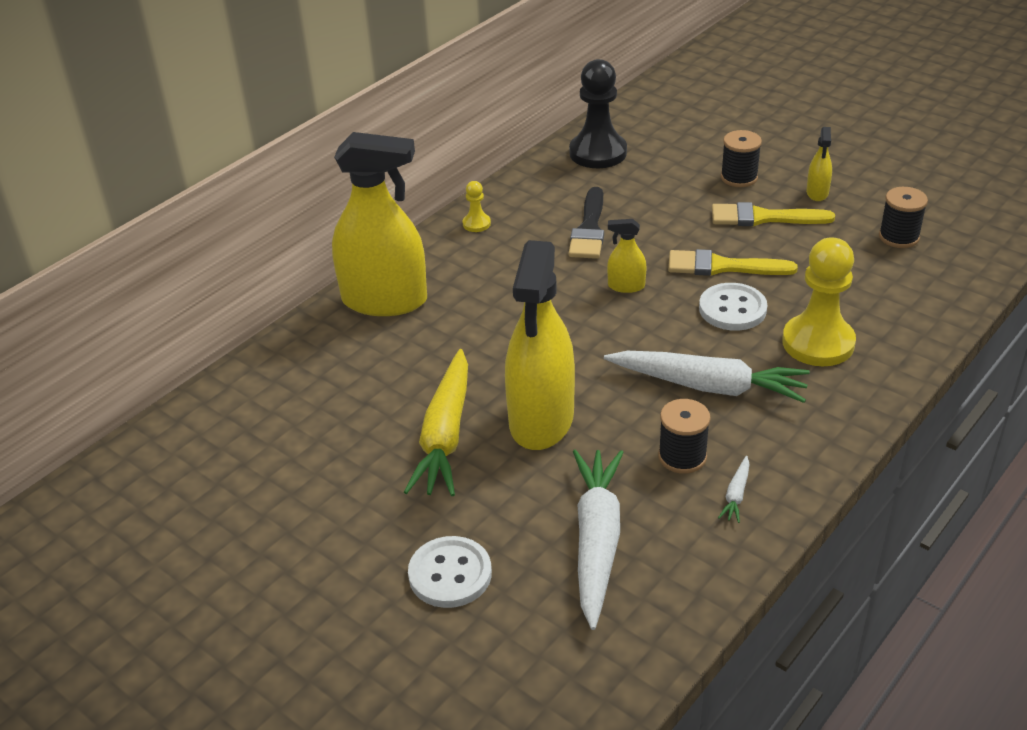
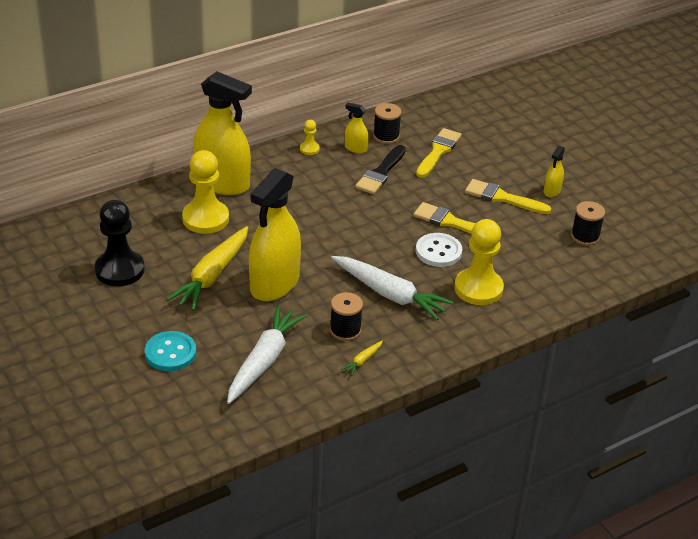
camera: 15 degrees right, 0 degrees up
white button [408,536,492,608] -> turquoise button [145,331,196,371]
black pawn [569,59,627,168] -> black pawn moved to [95,200,145,286]
yellow spray bottle [607,219,647,293] -> yellow spray bottle moved to [345,103,369,153]
white carrot [718,456,749,523] -> yellow carrot [341,341,383,376]
black spool [721,130,762,187] -> black spool moved to [373,103,402,144]
none -> yellow pawn [182,150,229,234]
none -> yellow brush [416,128,462,178]

